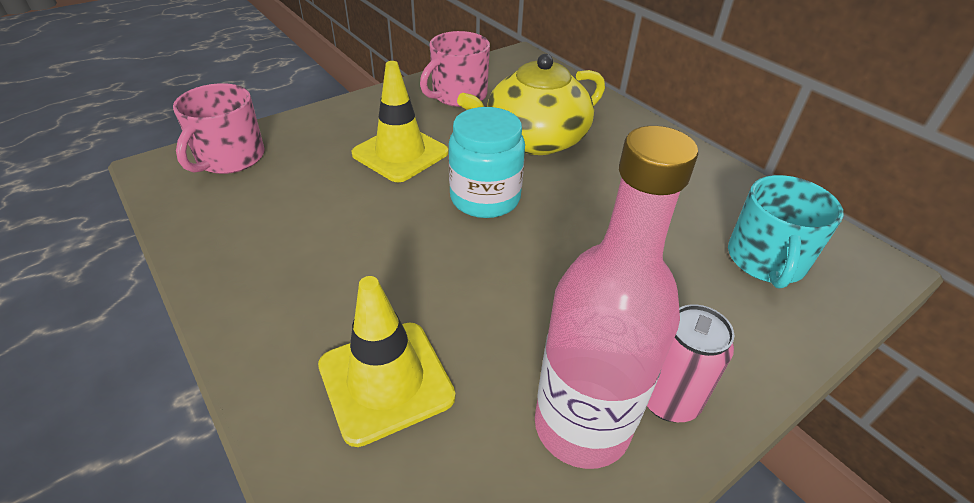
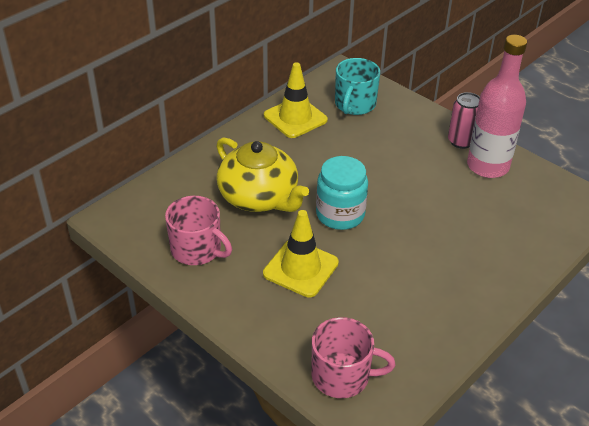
camera: 100 degrees left, 0 degrees up
yellow traffic cone [318,276,456,447] -> yellow traffic cone moved to [264,62,328,138]
turquoise mug [728,175,844,289] -> turquoise mug turned 105 degrees clockwise [335,58,380,115]

